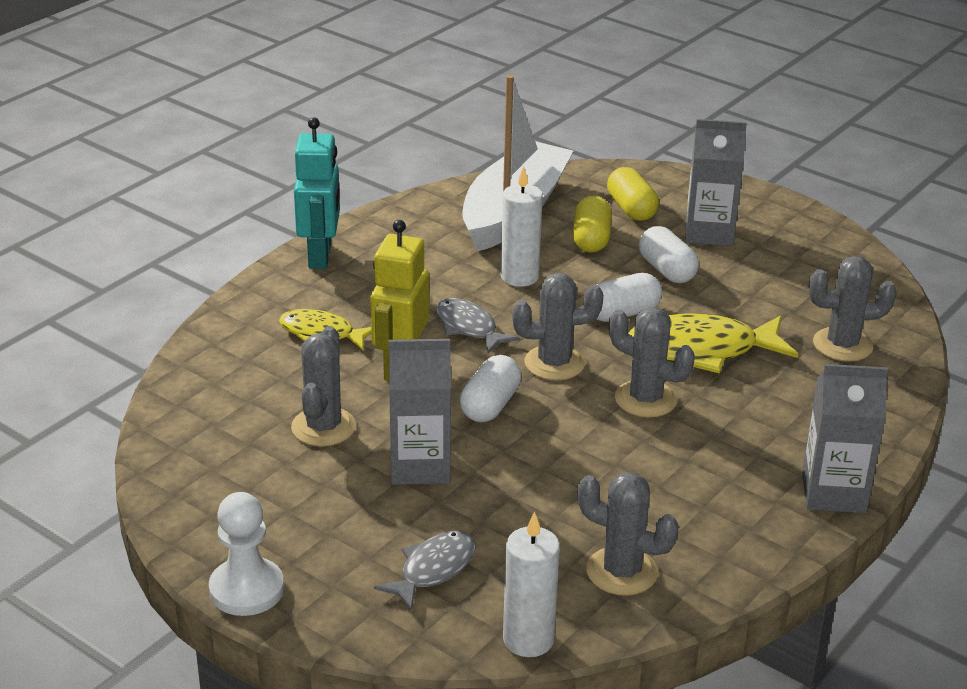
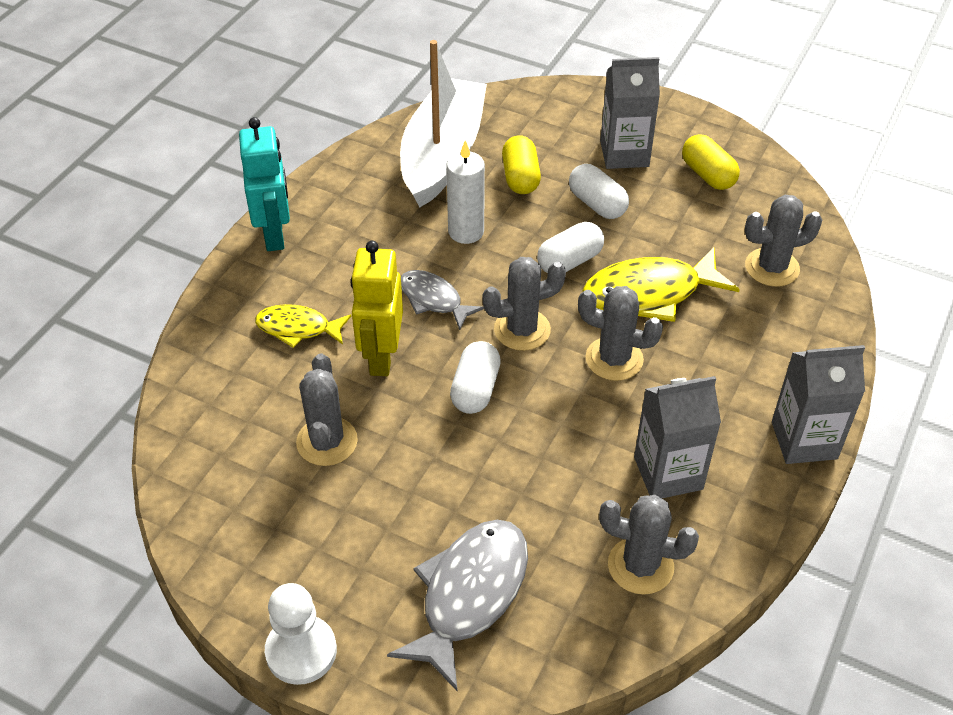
camera: 10 degrees left, 15 degrees up
grey fish [374,531,476,611] -> grey fish [387,520,528,692], size x1.67
grey carton [388,339,451,485] -> grey carton moved to [634,376,721,499]
white candle [503,511,560,657] -> none
yellow capsule [607,167,659,221] -> yellow capsule moved to [682,134,740,190]

